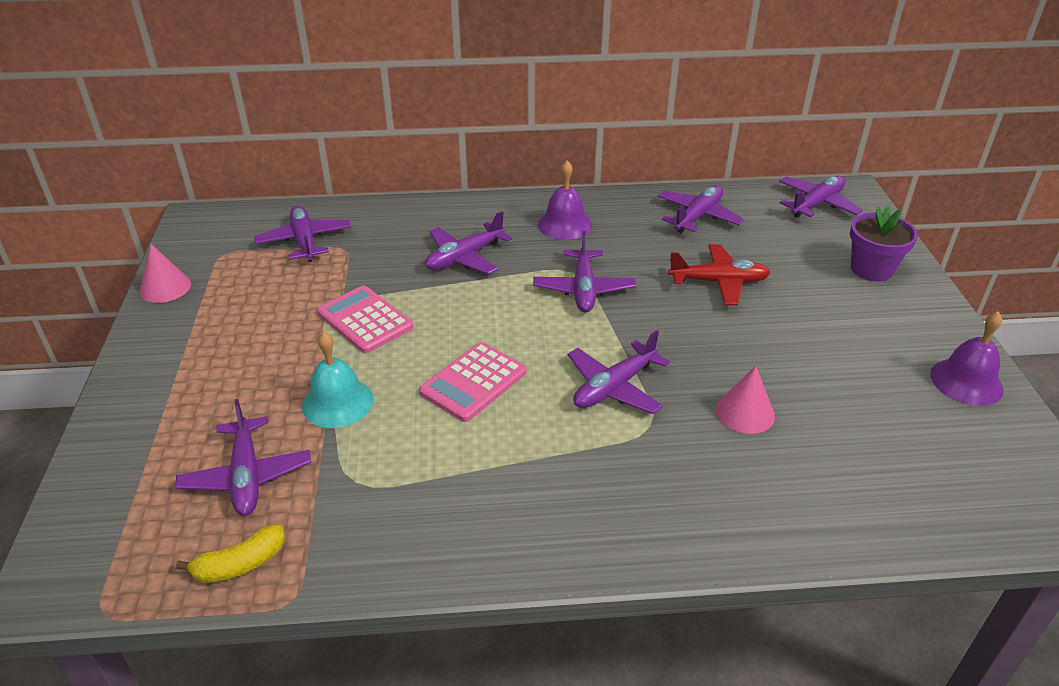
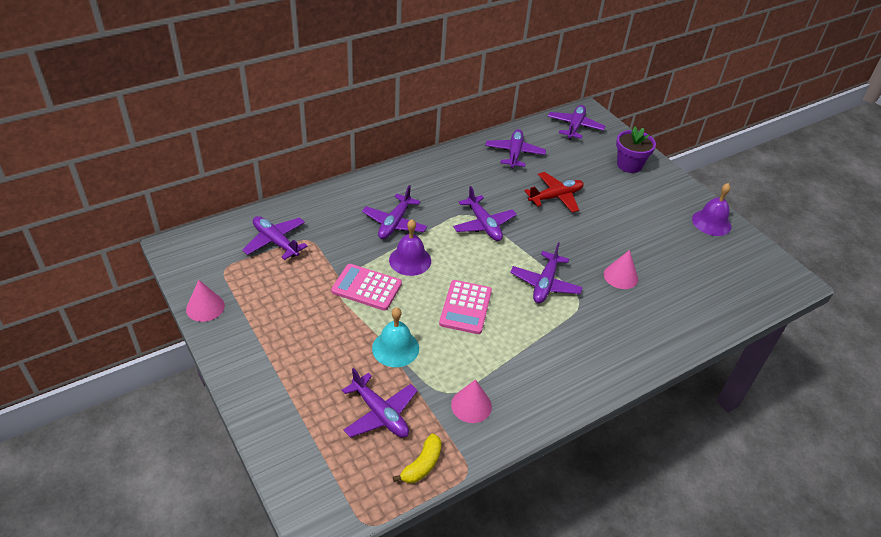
camera: 30 degrees left, 5 degrees up
purple bell [538,161,592,240] -> purple bell moved to [389,219,431,276]
none -> pink cone [451,379,492,423]

